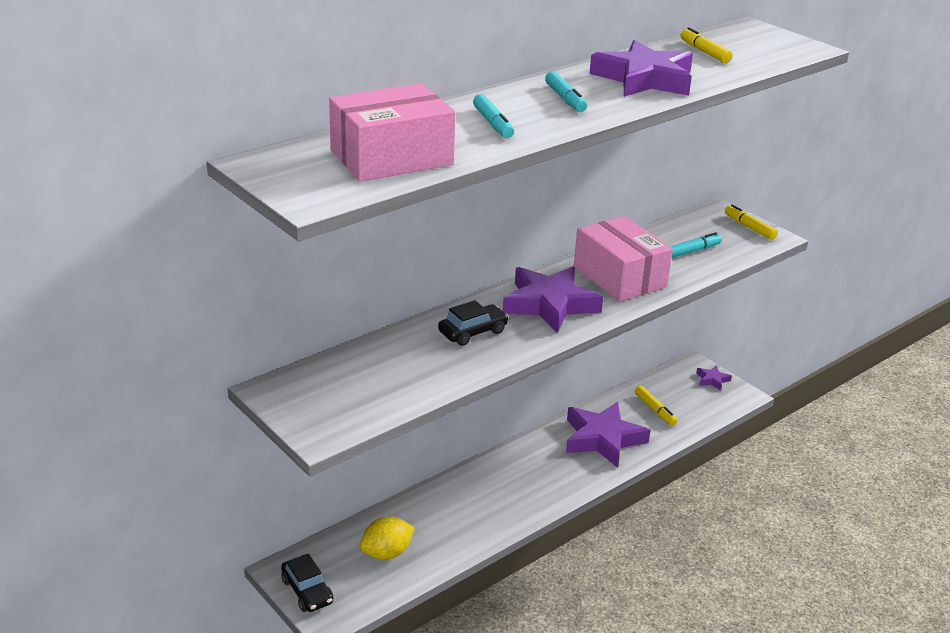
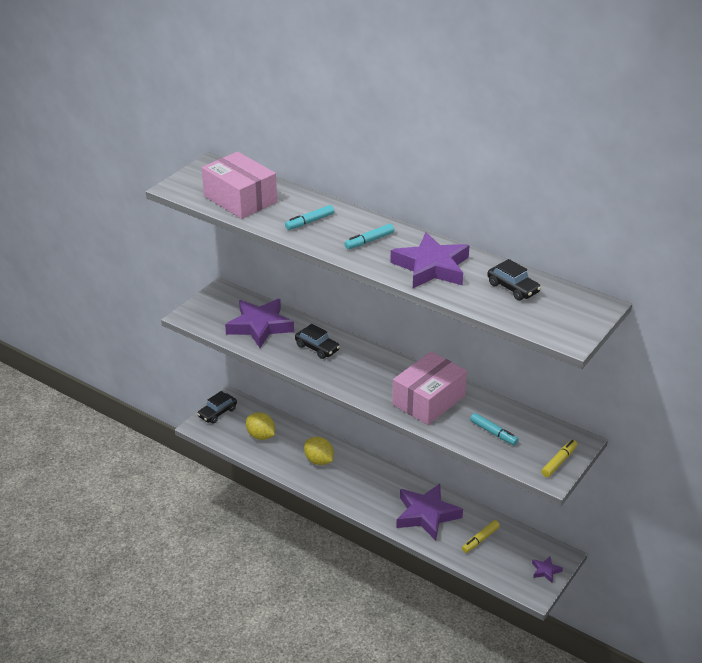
camera: 75 degrees right, 5 degrees up
purple star [503,267,603,333] -> purple star moved to [225,299,294,348]
yellow marker [681,27,733,63] -> black car [487,259,541,301]
none -> yellow lemon [304,437,334,465]

